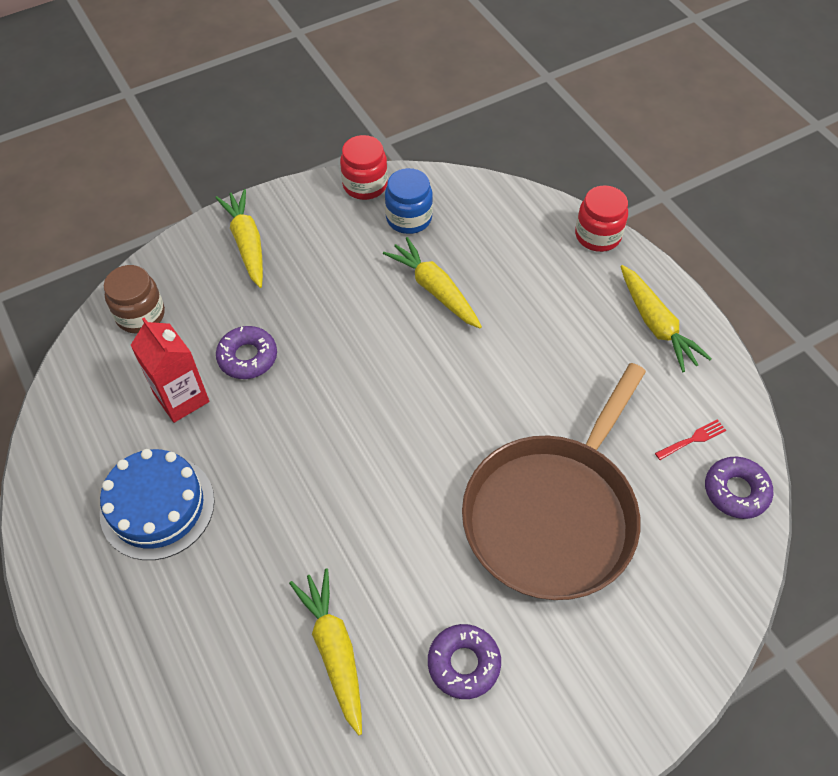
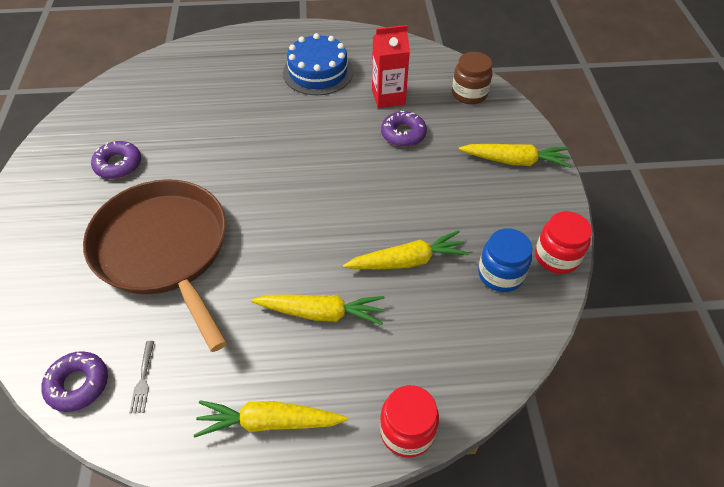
camera: 115 degrees right, 5 degrees down
yellow carrot [289,568,362,735] -> yellow carrot moved to [251,295,385,325]
red fork [655,419,726,460] -> grey fork [129,341,154,413]

